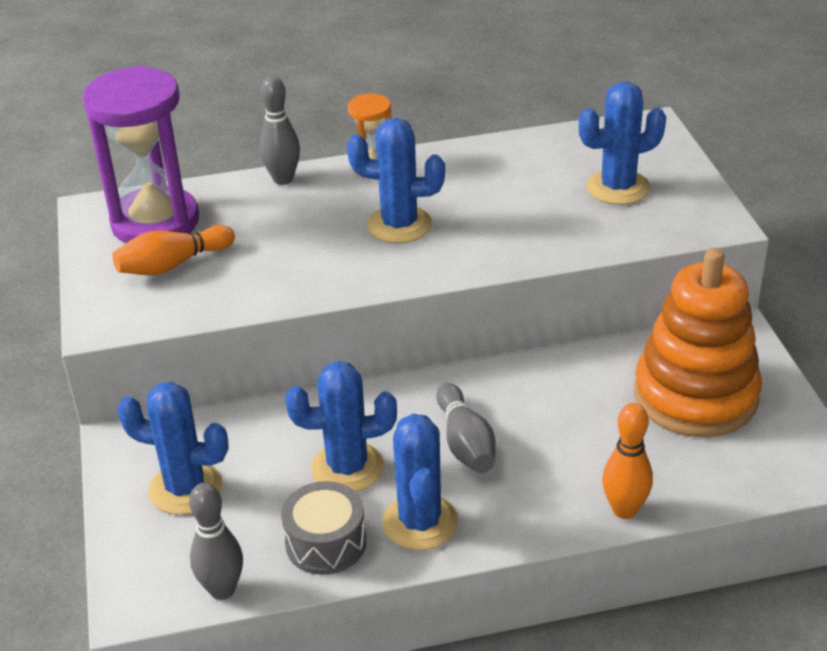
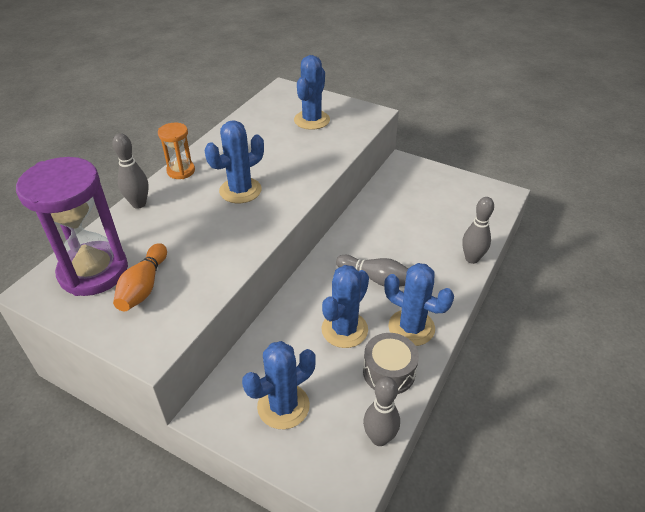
camera: 50 degrees left, 5 degrees up
orange bowling pin [602,403,653,519] -> grey bowling pin [462,197,494,264]
orange stacking toy [634,248,762,437] -> none

